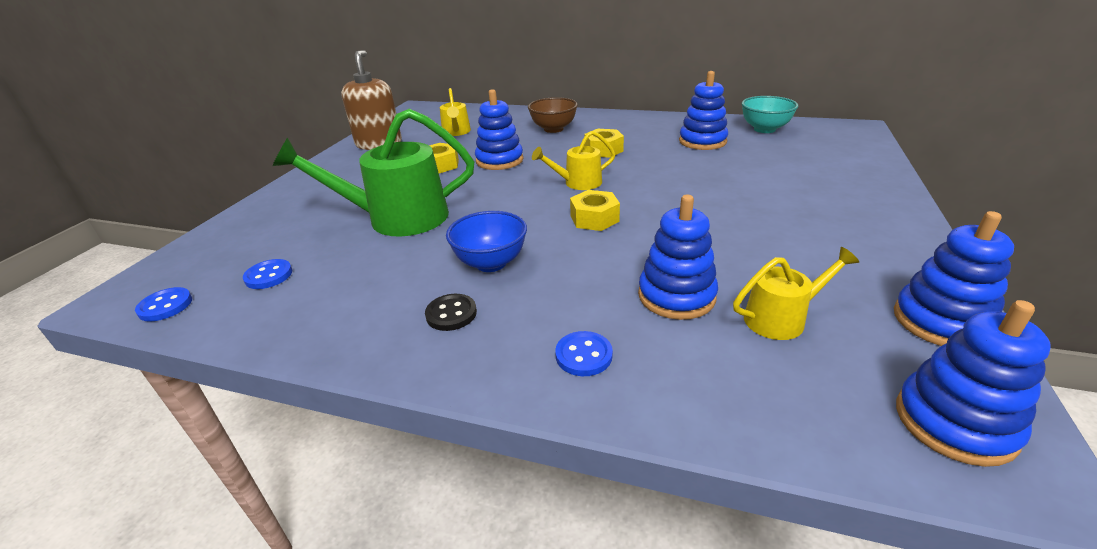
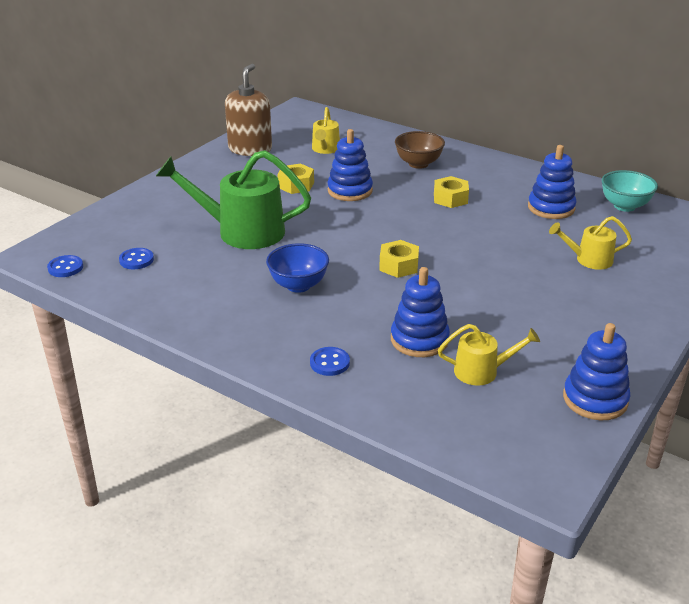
camera: 15 degrees right, 0 degrees up
black button [425,294,477,331] -> none
yellow watering can [532,131,616,190] -> yellow watering can moved to [549,216,632,270]
blue stacking toy [896,300,1051,467] -> none

